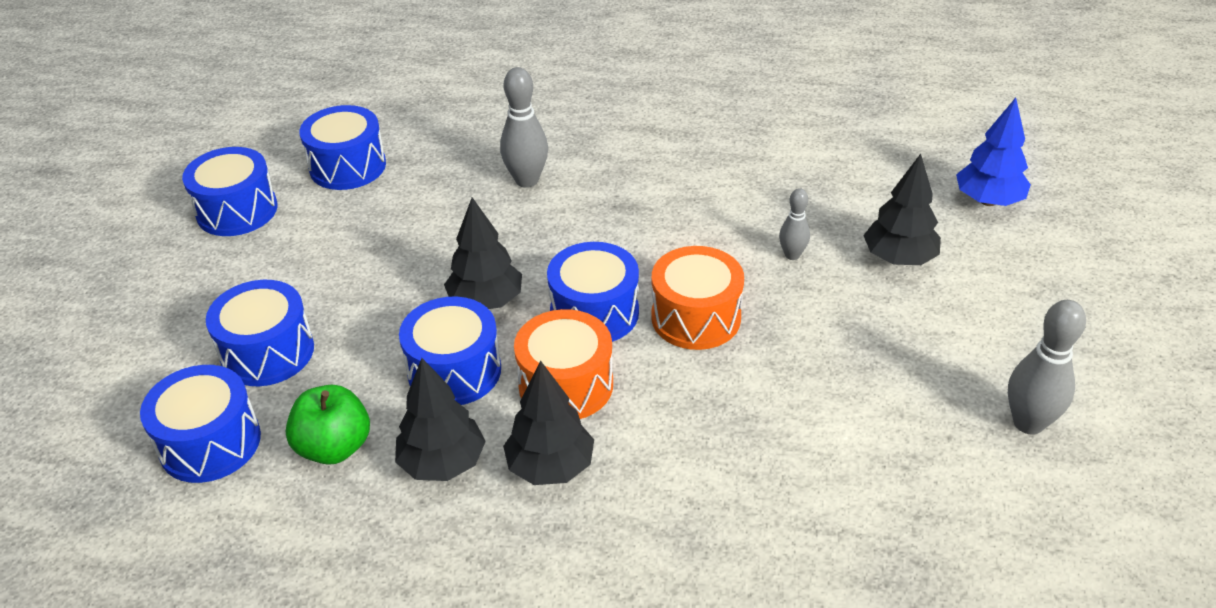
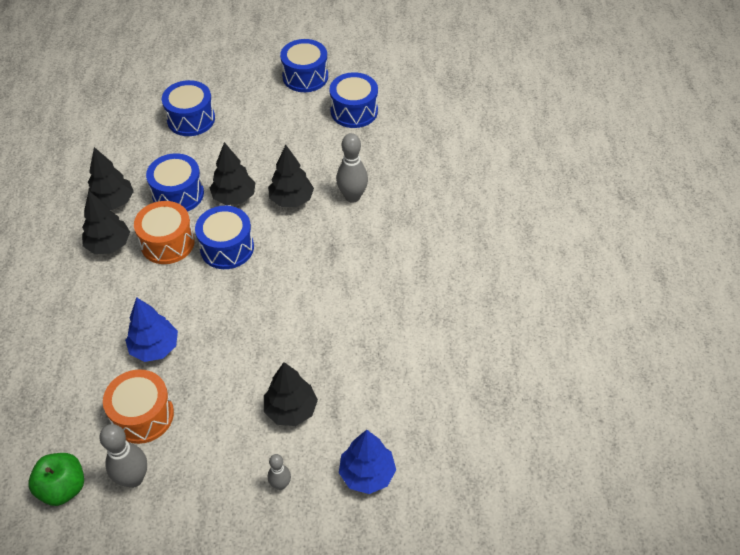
camera: 80 degrees right, 10 degrees up
blue drum [140,365,261,483] -> none
green apple [286,385,370,465] -> green apple moved to [28,453,84,506]
orange drum [651,246,744,350] -> orange drum moved to [103,369,174,444]
grey bowling pin [779,188,810,260] -> grey bowling pin moved to [268,454,291,490]
none -> blue tree [125,297,178,362]
none -> black tree [268,145,314,207]

